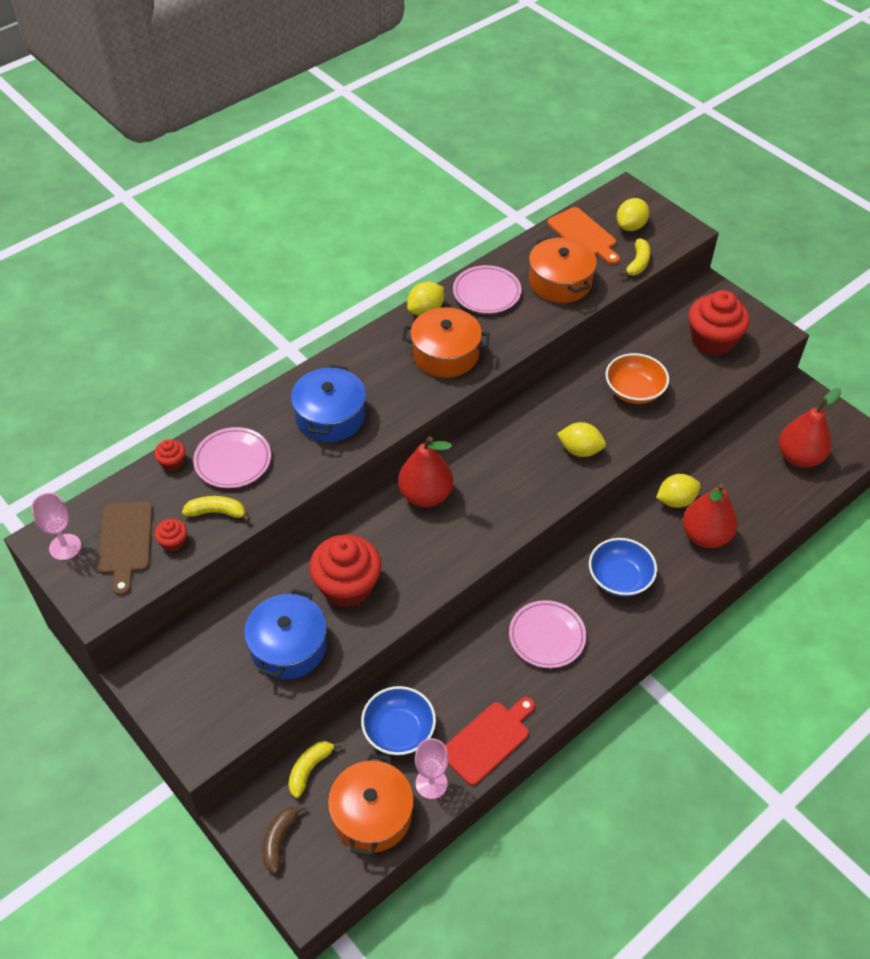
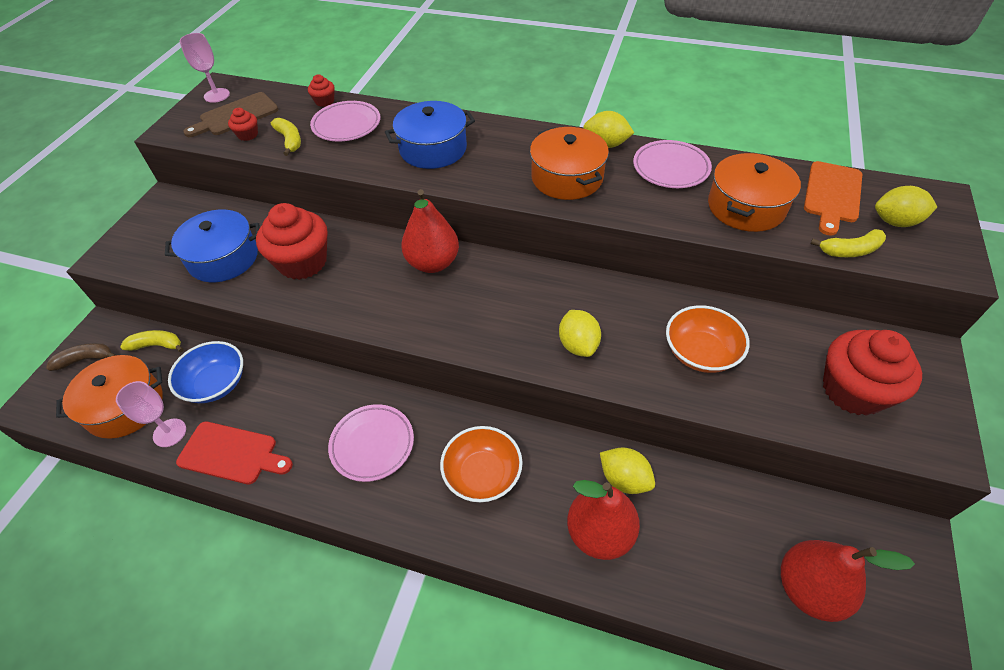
camera: 60 degrees right, 0 degrees up
blue bowl [589,538,657,597] -> orange bowl [440,426,523,502]

